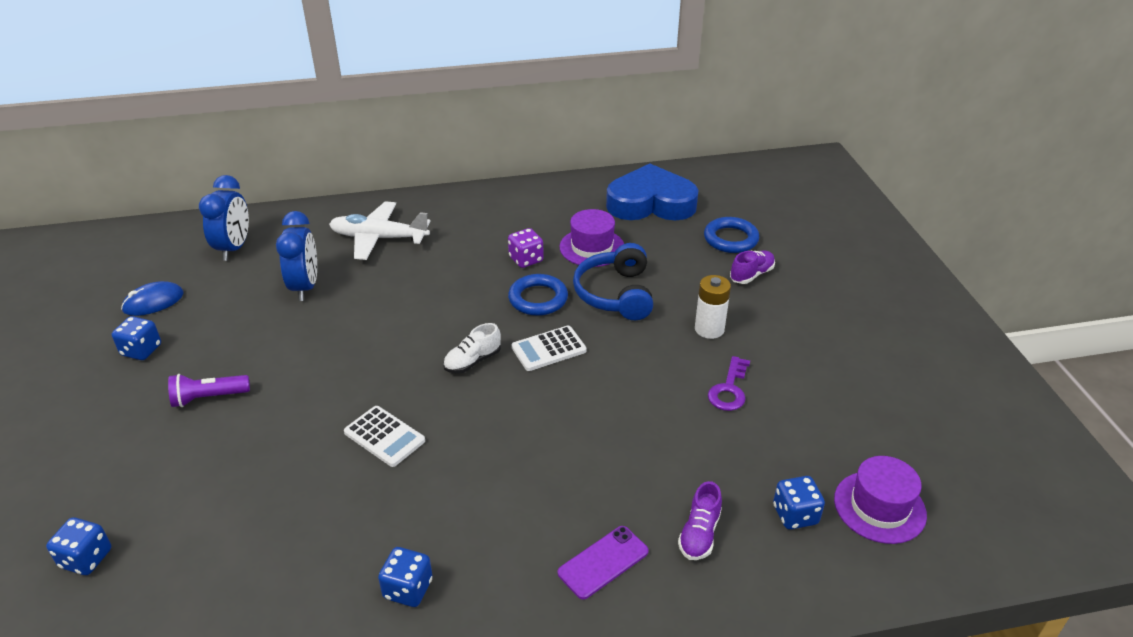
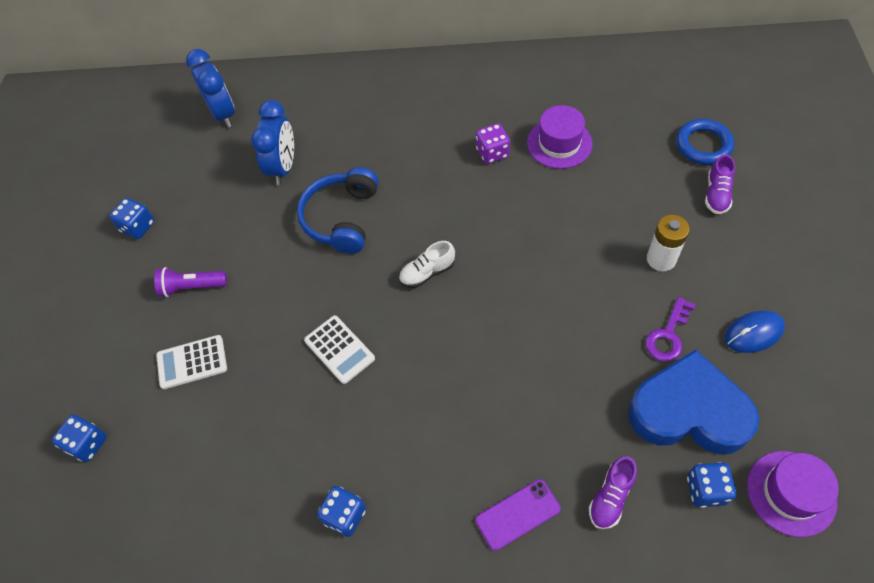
camera: 15 degrees right, 20 degrees up
blue mouse [121,281,184,316] -> blue mouse moved to [725,310,785,353]
blue clock [199,175,249,261] -> blue clock turned 45 degrees counterclockwise [186,49,235,128]
white plane [329,201,430,260] -> none
blue ring [508,274,568,316] -> none
white calculator [511,325,587,371] -> white calculator moved to [156,335,227,389]
blue headphones [573,243,653,320] -> blue headphones moved to [297,167,379,254]
blue heart [606,164,699,220] -> blue heart moved to [628,349,759,454]
purple shoe [730,250,775,284] -> purple shoe turned 135 degrees clockwise [705,154,735,214]

